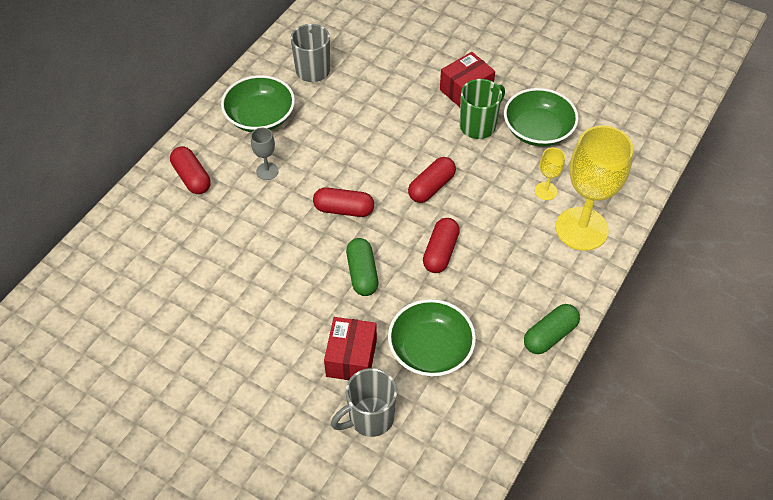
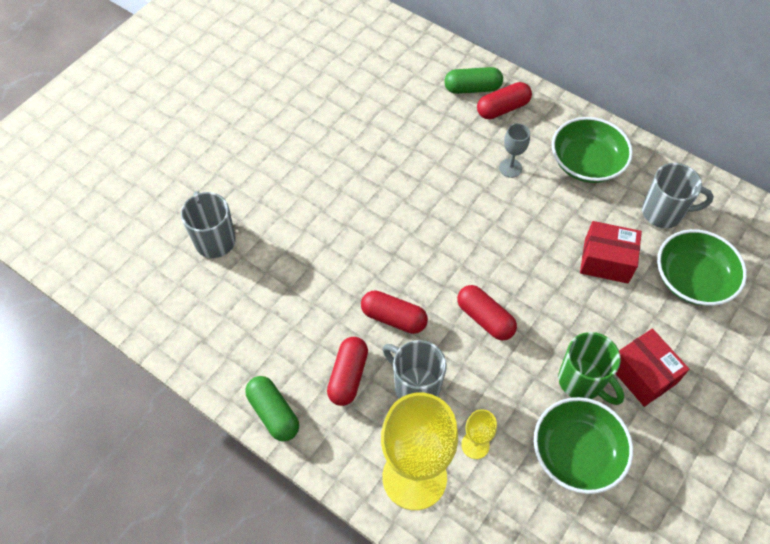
camera: 95 degrees right, 5 degrees up
red capsule [313,187,374,217] -> red capsule moved to [327,337,368,406]
red box [324,317,377,380] -> red box moved to [580,221,642,284]
green capsule [346,238,378,296] -> green capsule moved to [444,67,503,94]
green bowl [388,299,476,377] -> green bowl moved to [657,229,747,306]
none -> grey mug [383,340,447,399]

